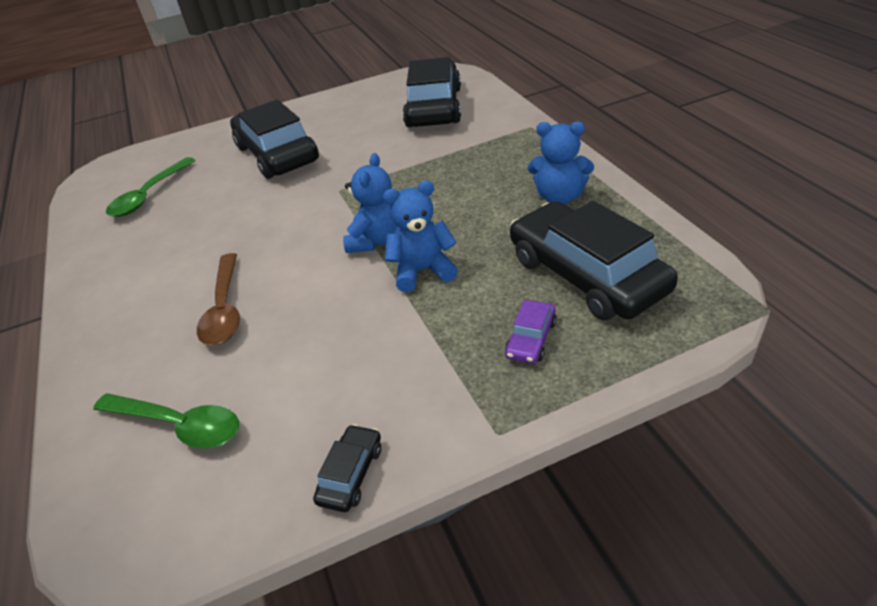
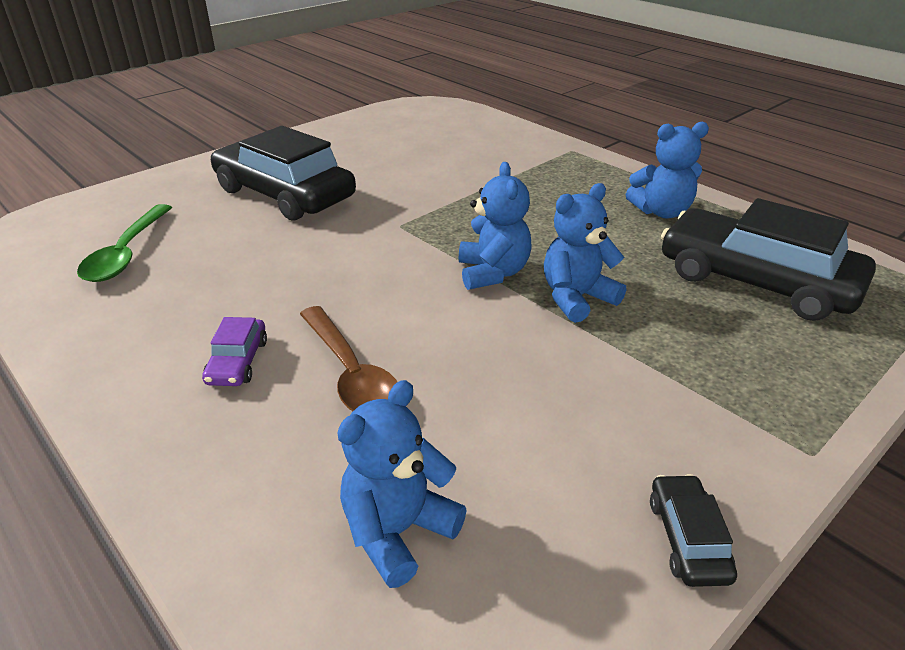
camera: 25 degrees left, 5 degrees down
green spoon [93,394,239,448] -> blue teddy bear [338,380,466,588]
black car [403,57,461,127] -> none
purple car [505,300,557,364] -> purple car moved to [202,317,267,386]

